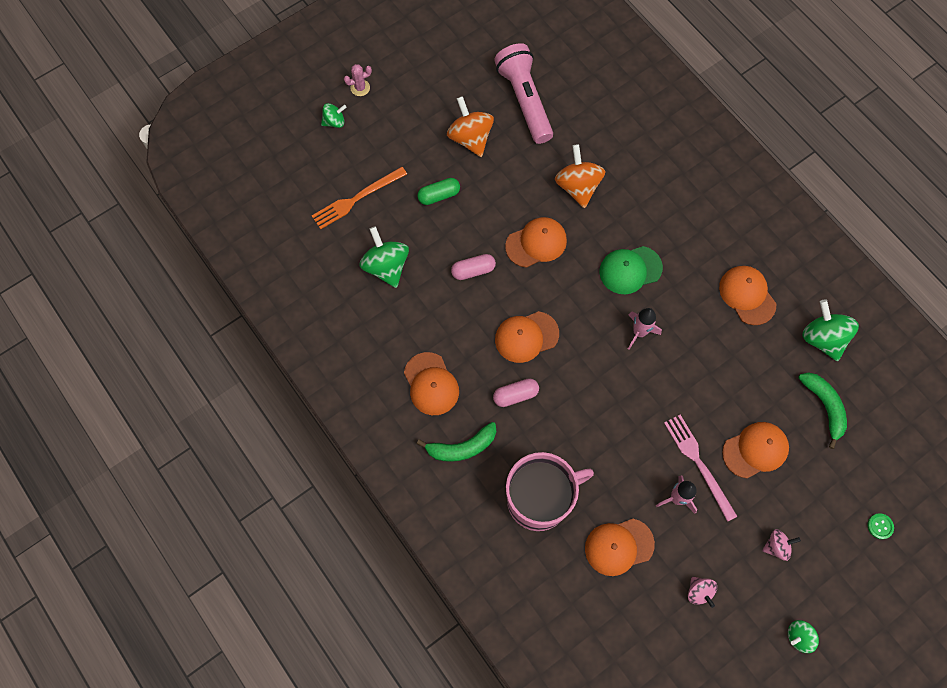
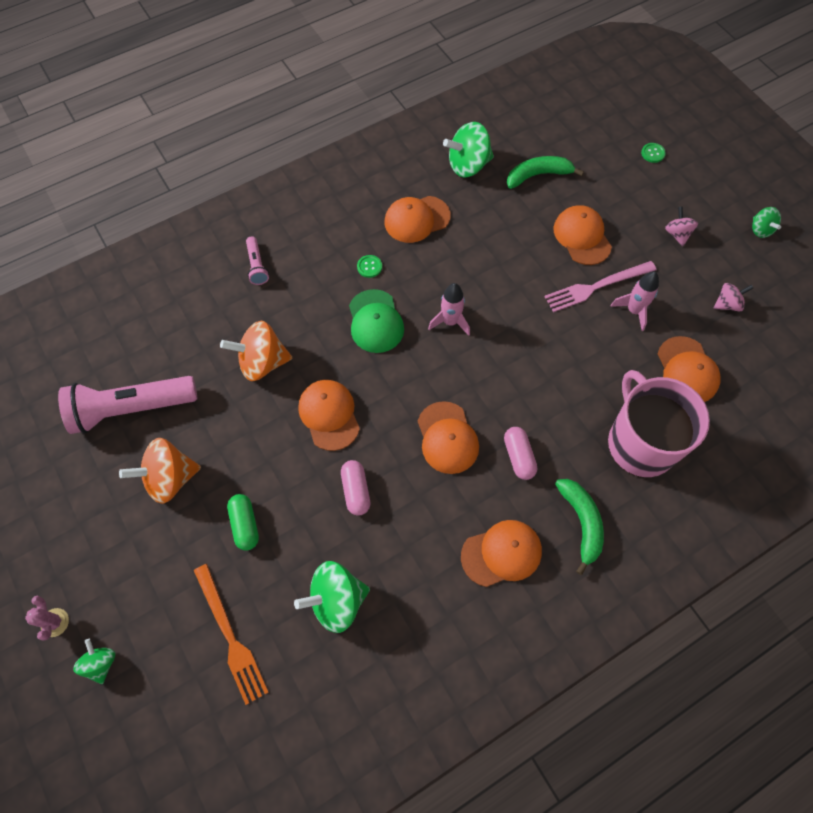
camera: 85 degrees left, 5 degrees down
none -> pink flashlight [246,236,269,285]
none -> green button [357,255,382,278]

